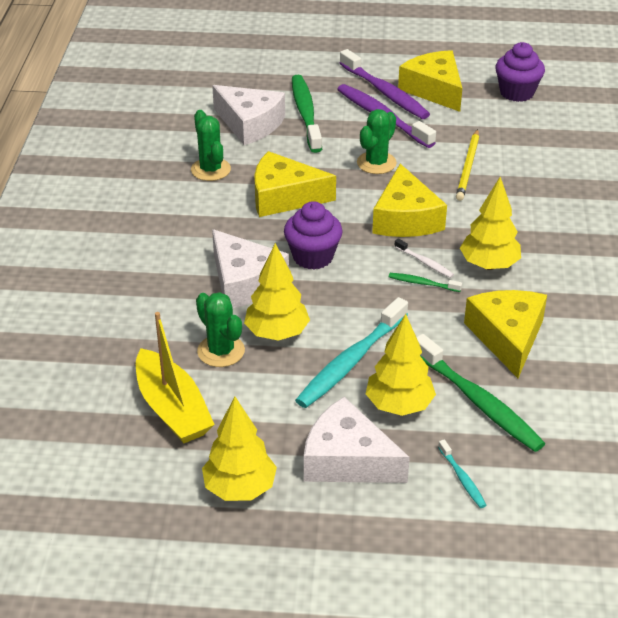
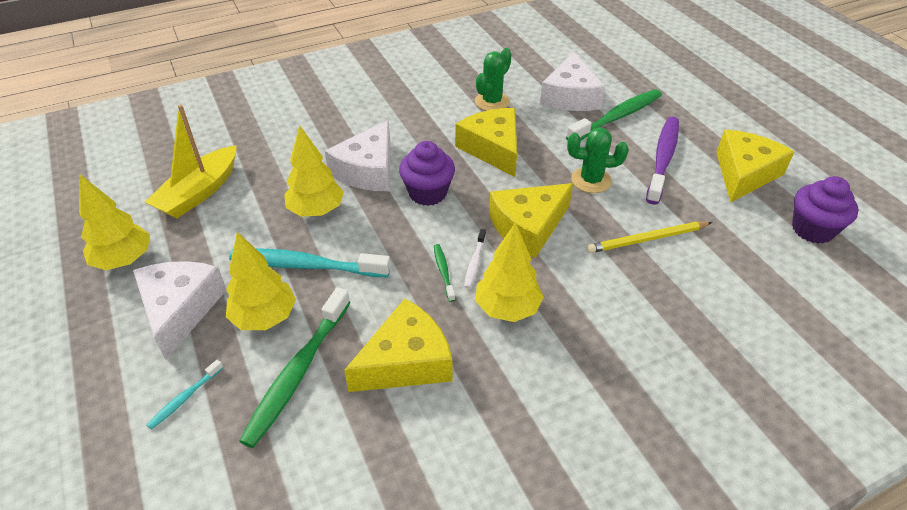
camera: 60 degrees right, 5 degrees up
green cactus [196,292,245,367] -> none
purple toothbrush [340,49,430,119] -> none

